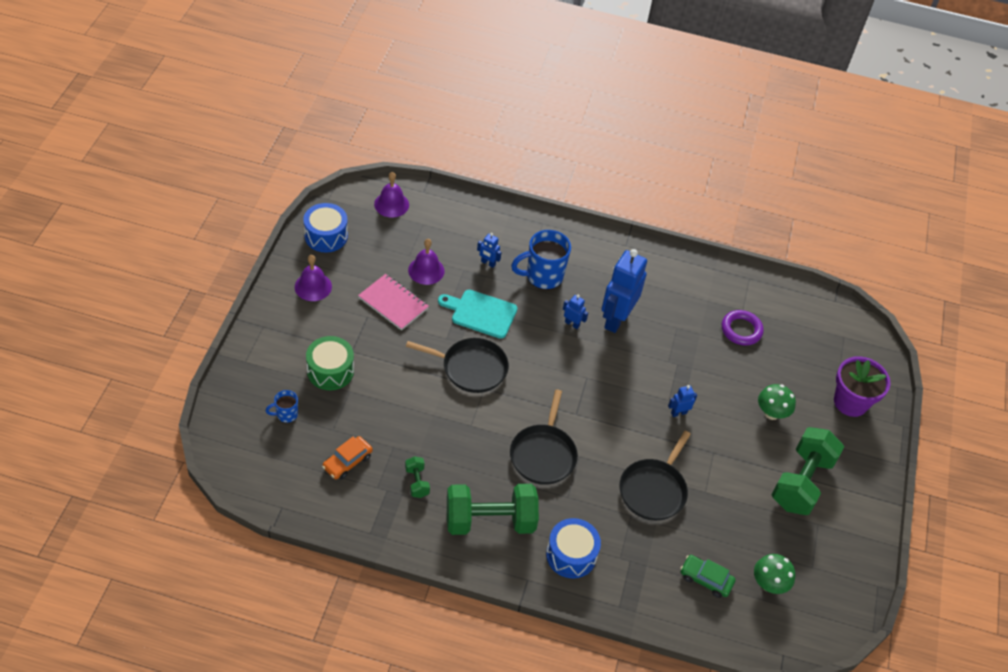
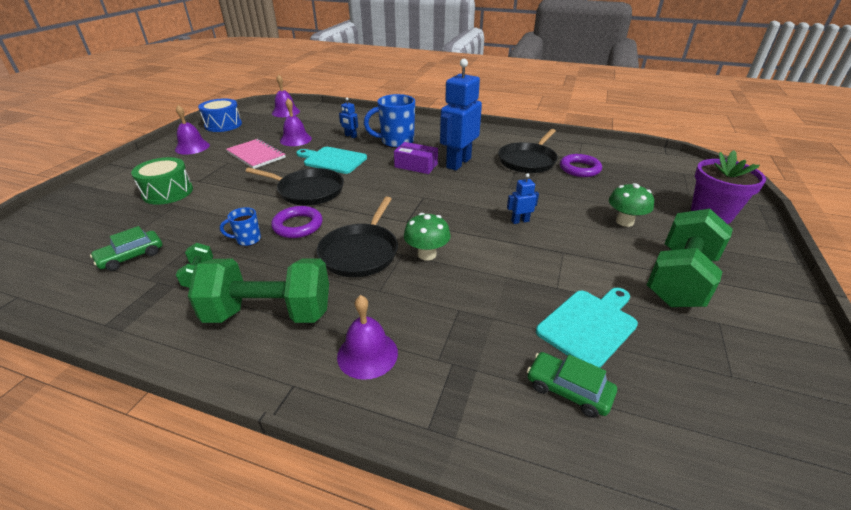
camera: 10 degrees right, 15 degrees down
blue mug [265,390,298,423] -> blue mug moved to [220,207,261,246]
orange car [322,436,373,480] -> green car [90,226,162,271]
blue drum [546,518,601,578] -> purple bell [337,295,398,380]
blue robot [563,295,588,329] -> purple box [394,142,438,174]
black pan [619,431,691,521] -> black pan moved to [498,129,558,173]
green mushroom [754,554,795,594] -> green mushroom moved to [404,213,451,260]
none -> purple ring [271,206,323,238]
none -> turquoise cutting board [536,288,638,368]

